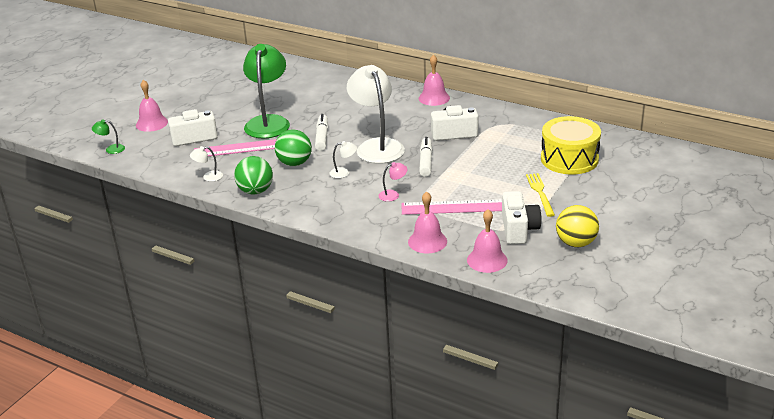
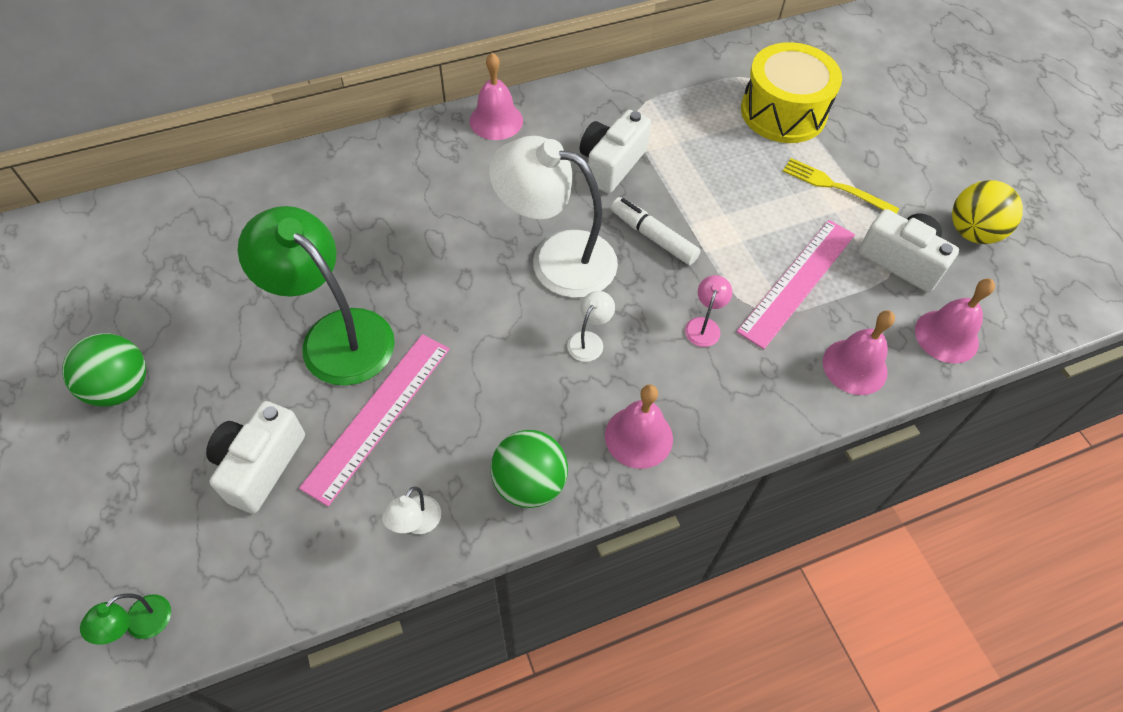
camera: 55 degrees left, 25 degrees up
pink bell [136,80,168,132] -> pink bell moved to [605,384,673,469]
green ball [275,130,312,166] -> green ball moved to [62,333,146,407]
white marker [315,114,328,151] -> none

